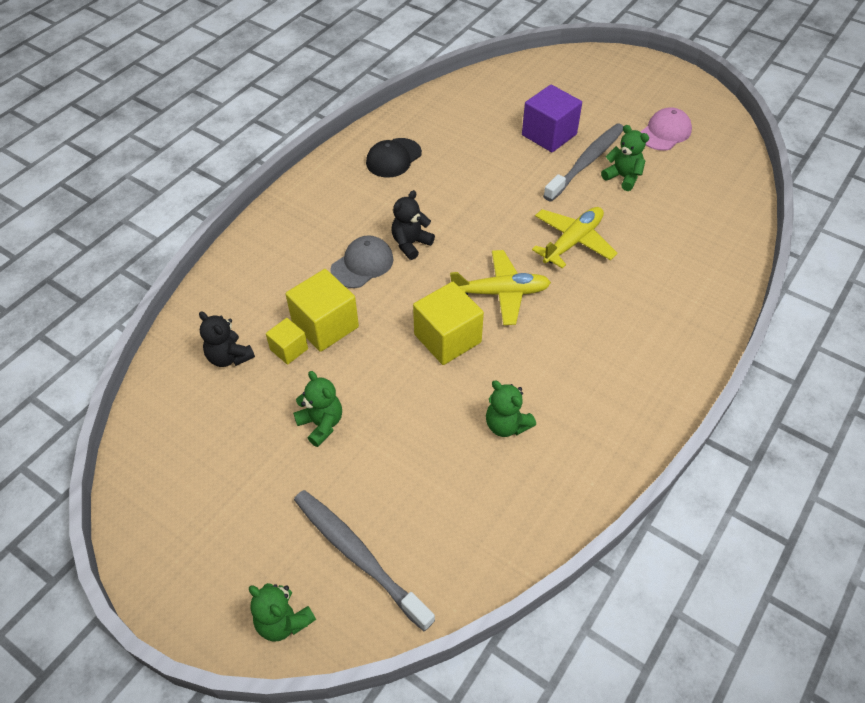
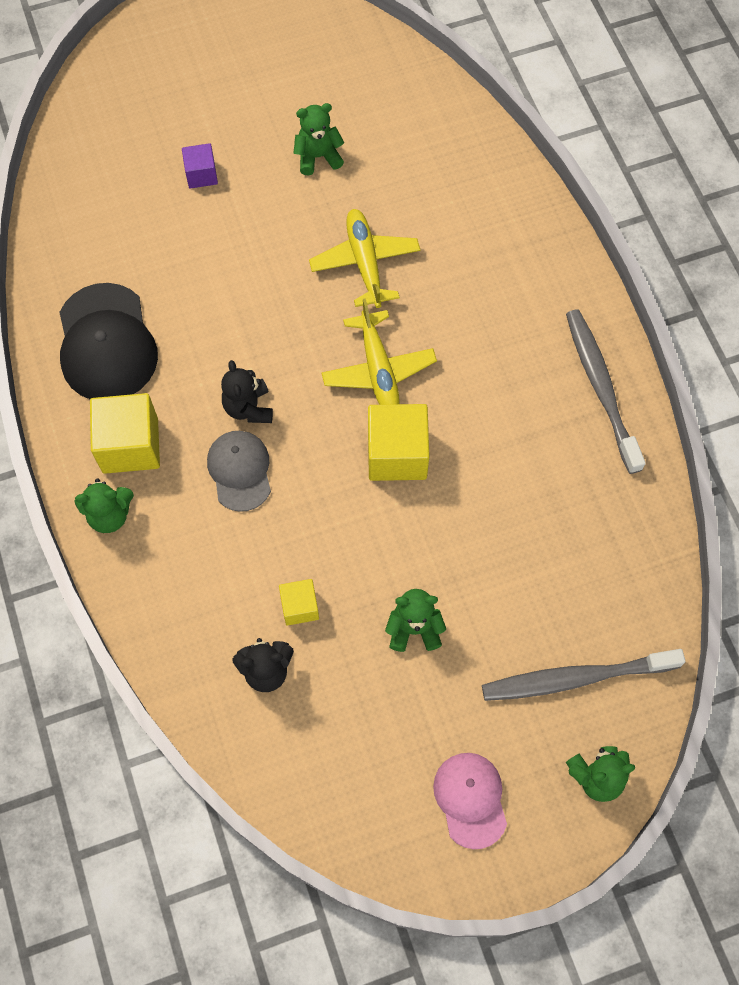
camera: 55 degrees left, 15 degrees up
yellow cube [286,269,359,352] -> yellow cube moved to [90,393,160,474]
black cap [366,138,422,178] -> black cap [59,283,158,399], size x1.60
yellow plane [450,250,551,325] -> yellow plane turned 135 degrees clockwise [321,298,437,405]
green teddy bear [486,380,536,437] -> green teddy bear moved to [75,478,134,533]
purple cube [522,85,582,152] -> purple cube [182,143,218,189], size x0.56
grey toothbrush [543,123,624,202] -> grey toothbrush moved to [566,309,646,474]
pink cap [640,107,692,151] -> pink cap moved to [433,753,507,849]

